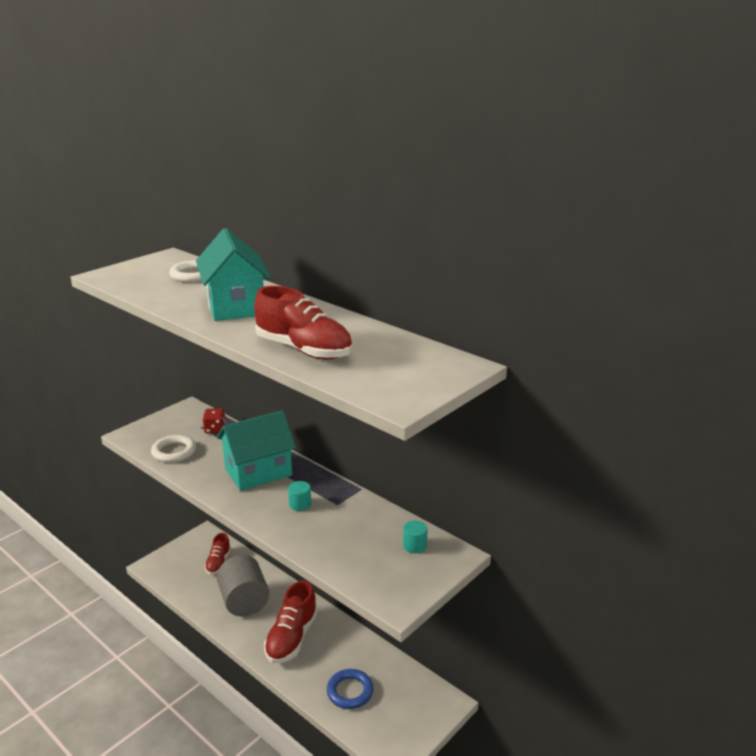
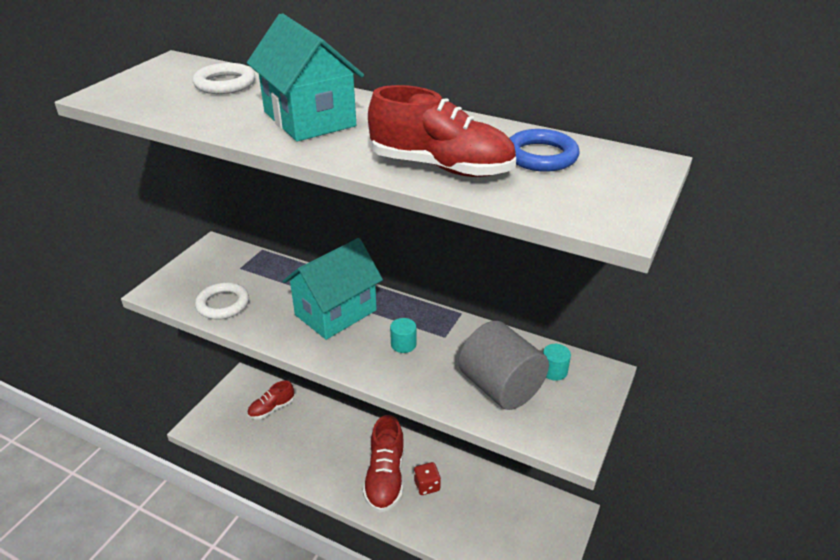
camera: 15 degrees left, 10 degrees up
red dice [203,408,226,434] -> red dice moved to [414,462,441,495]
red shoe [205,533,231,575] -> red shoe turned 60 degrees clockwise [247,381,294,419]
grey cylinder [217,555,269,617] -> grey cylinder moved to [458,321,549,410]
blue ring [327,669,373,709] -> blue ring moved to [509,129,580,172]

